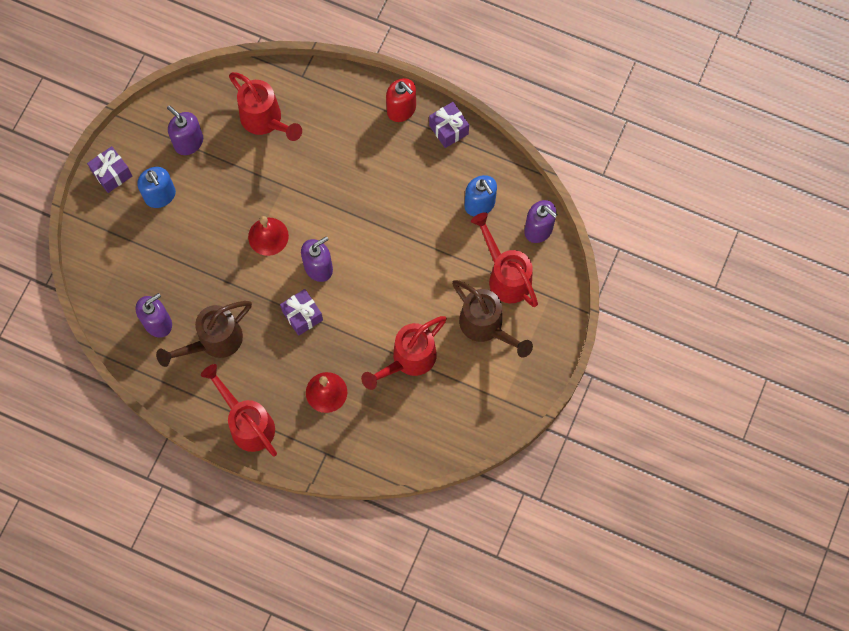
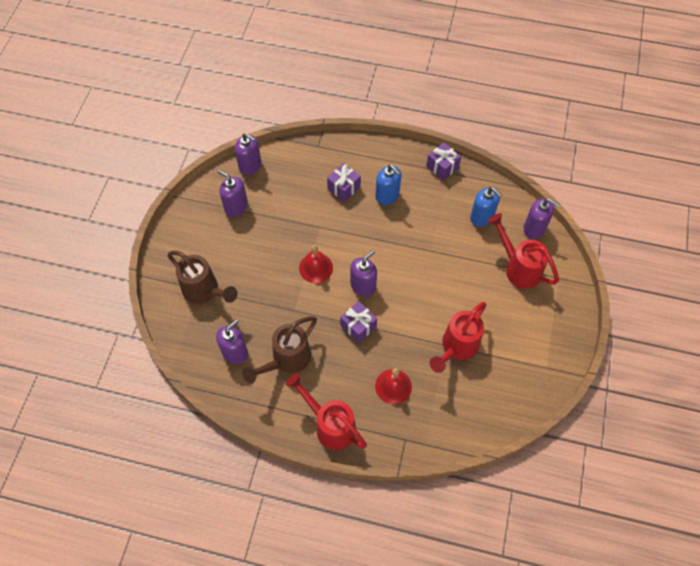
camera: 10 degrees left, 10 degrees down
purple gift [87,146,132,193] -> purple gift moved to [327,163,361,202]
blue soap dispenser [137,167,176,208] -> blue soap dispenser moved to [375,165,401,205]
red watering can [229,72,302,141] -> none
red soap dispenser [386,78,416,122] -> none
brown watering can [452,280,533,357] -> brown watering can moved to [167,251,238,304]
none -> purple soap dispenser [235,133,261,175]

